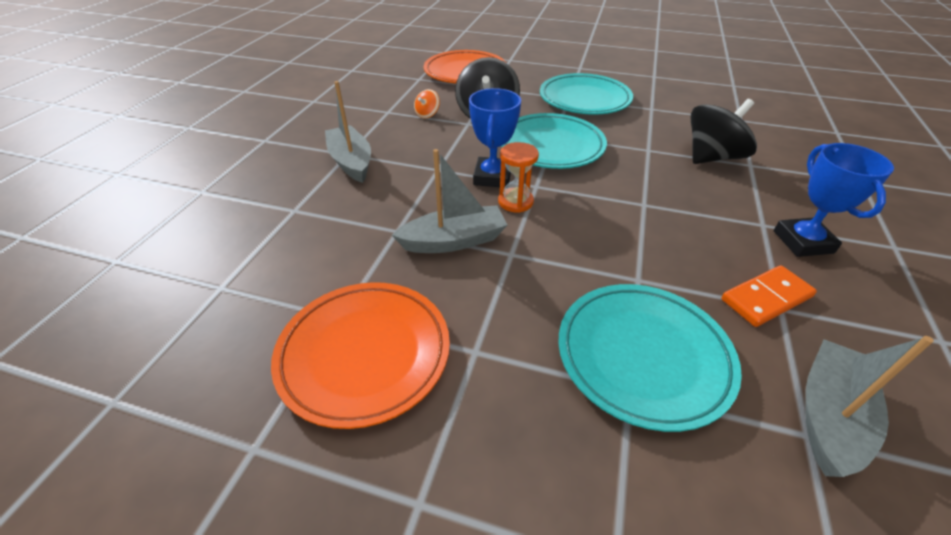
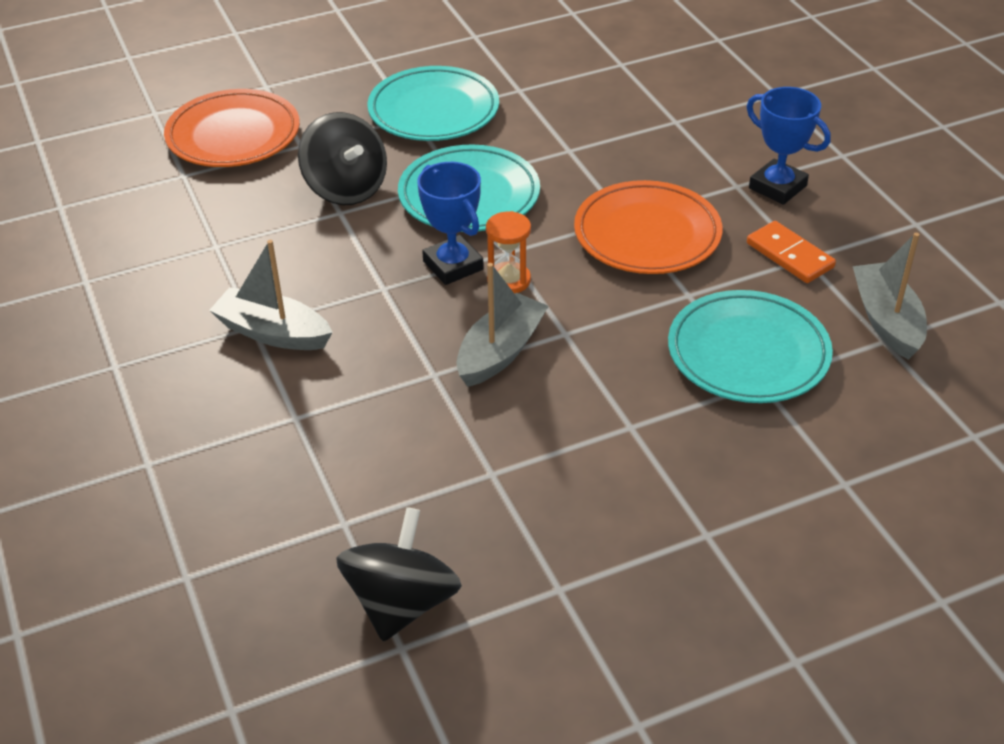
camera: 40 degrees left, 0 degrees up
orange plate [271,282,450,429] -> orange plate moved to [574,180,722,274]
orange spinning top [414,89,440,118] -> none
black spinning top [691,99,757,164] -> black spinning top moved to [336,507,462,642]
orange domino [721,265,817,327] -> orange domino turned 60 degrees counterclockwise [747,221,836,283]

